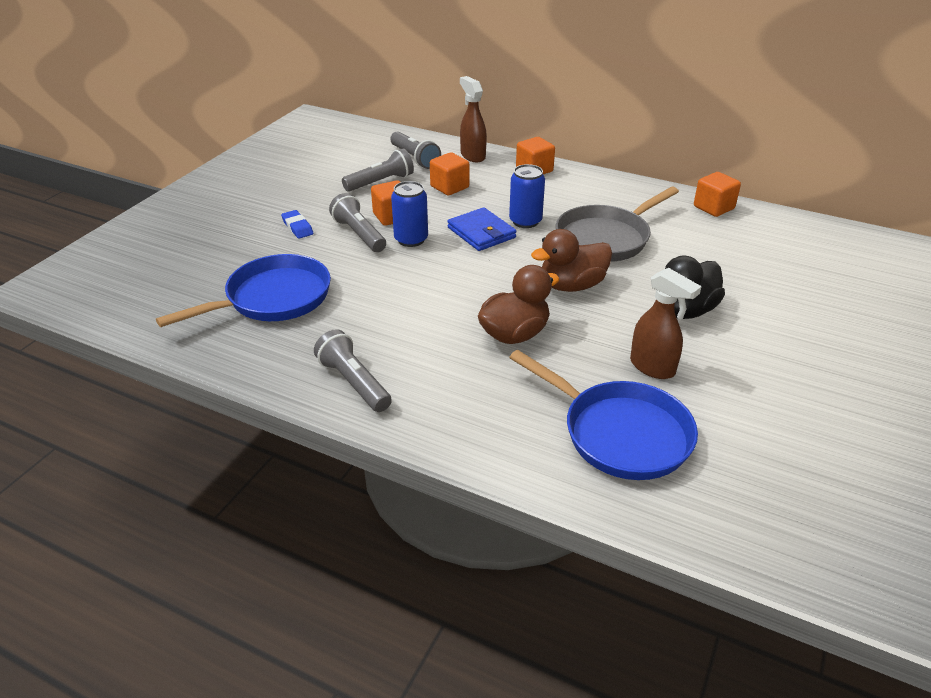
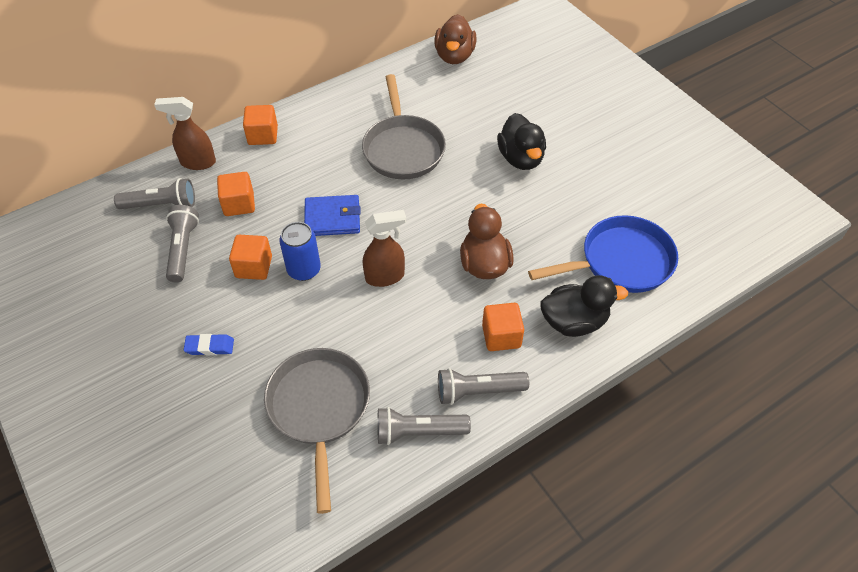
camera: 60 degrees left, 15 degrees up
blue pan [156,254,331,327] -> grey pan [264,348,370,514]
grey flashlight [329,193,386,252] -> grey flashlight moved to [377,407,471,445]
blue can [509,164,545,228] -> none
brown duck [531,229,612,292] -> brown duck moved to [434,14,476,64]
brown spray bottle [630,268,702,379] -> brown spray bottle moved to [363,210,406,287]
orange cube [694,172,741,217] -> orange cube moved to [482,303,524,351]
none -> black duck [540,275,628,337]

